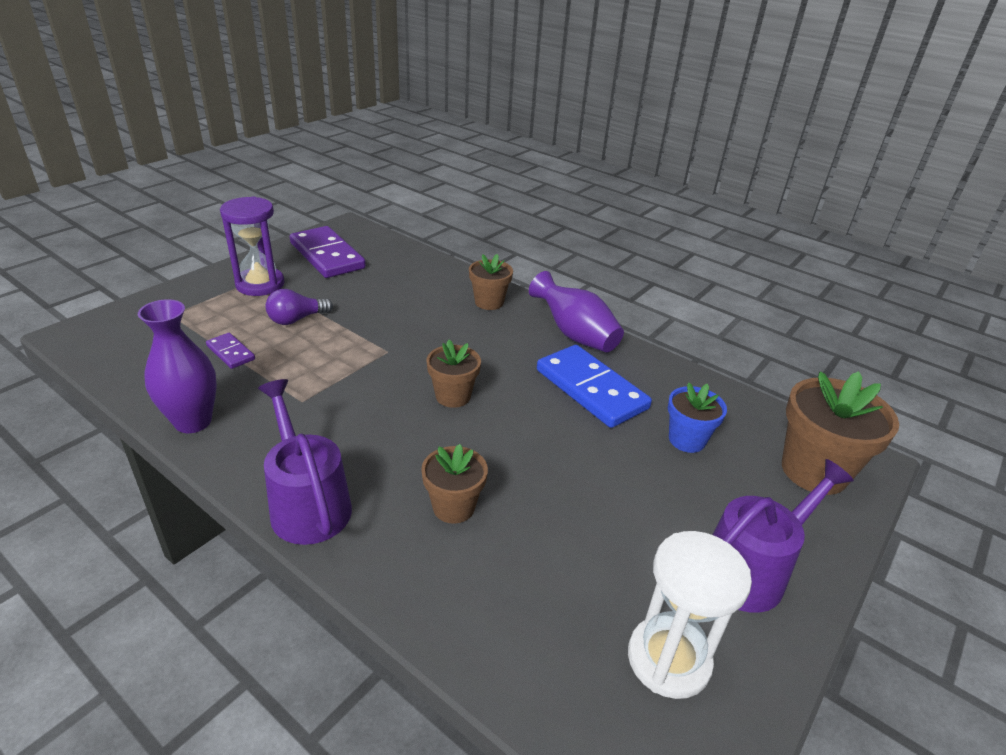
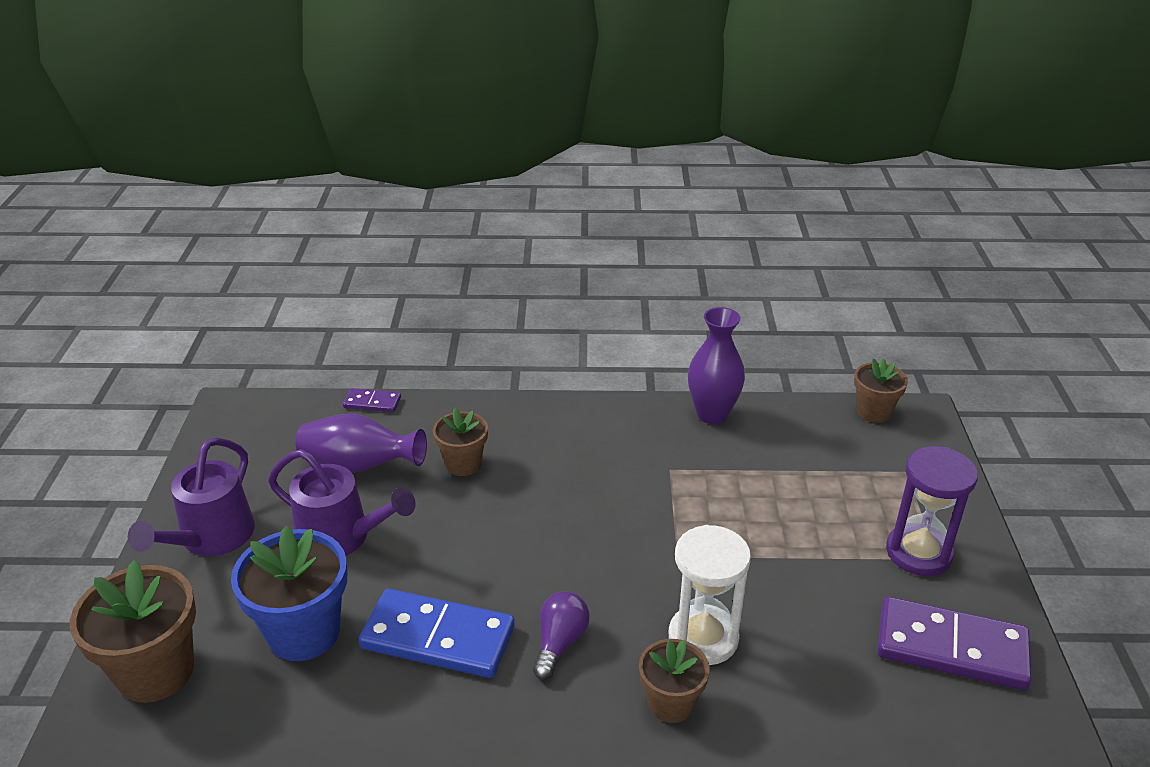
camera: 145 degrees right, 0 degrees up
purple domino [206,333,255,369] -> purple domino moved to [343,388,401,412]
purple watering can [258,379,352,545] -> purple watering can moved to [268,449,416,556]
purple light bulb [265,289,333,325] -> purple light bulb moved to [533,591,589,680]
brown flower pot [427,340,481,408] -> brown flower pot moved to [854,358,908,423]
purple vase [529,271,624,352] -> purple vase moved to [295,413,427,473]
white hourglass [628,531,752,699] -> white hourglass moved to [669,525,751,665]
blue flower pot [668,382,727,453] -> blue flower pot [231,526,347,661], size x1.67

